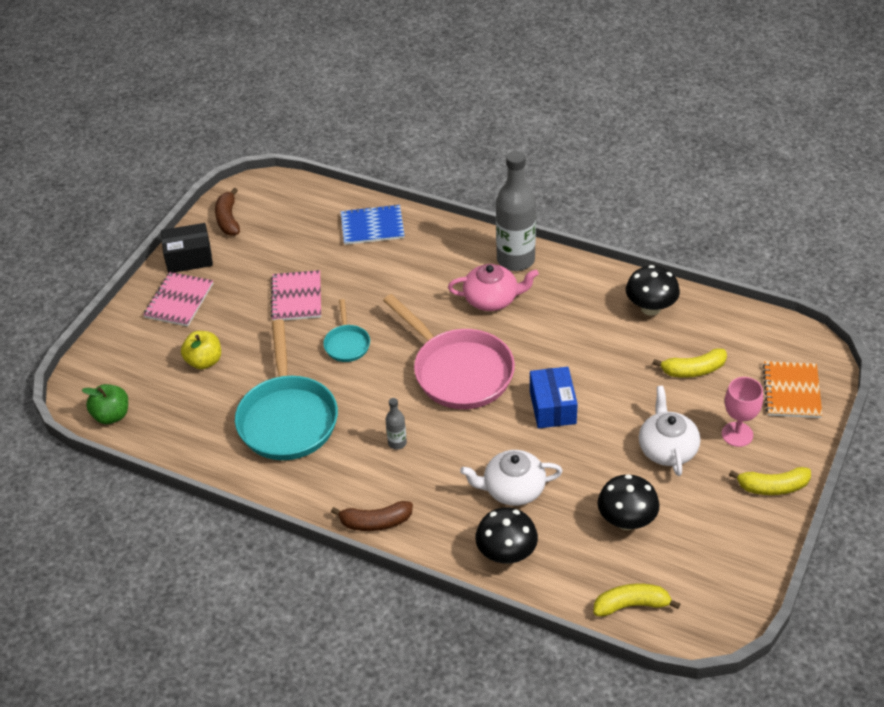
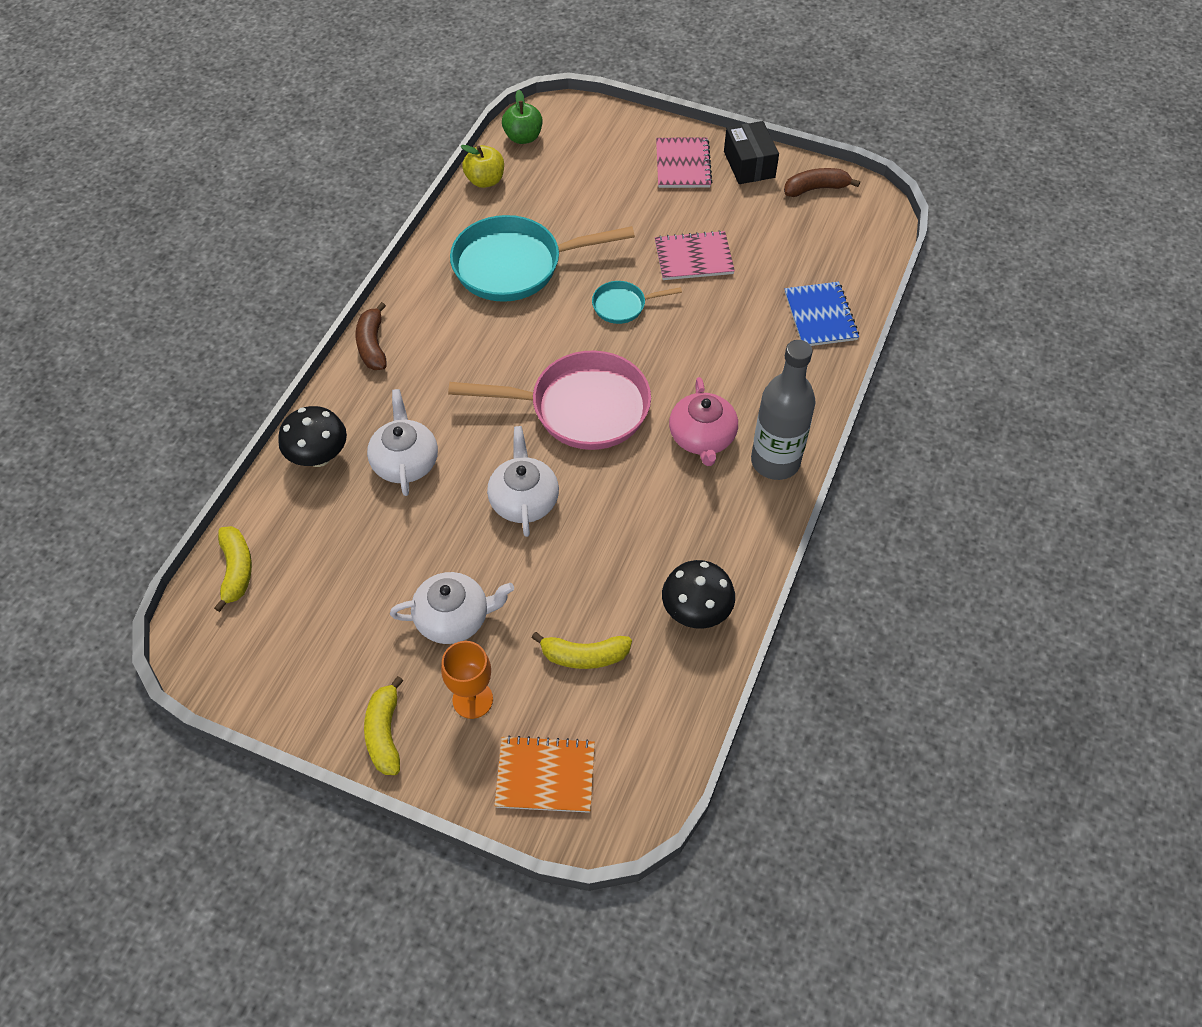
camera: 85 degrees right, 10 degrees up
pink notebook [143,272,213,327] -> pink notebook turned 75 degrees clockwise [656,138,712,188]
yellow apple [181,331,221,369] -> yellow apple moved to [461,145,504,188]
pink pan [383,294,515,409] -> pink pan turned 135 degrees counterclockwise [448,350,651,450]
grey bottle [386,398,407,450] -> none
blue box [530,367,578,428] -> white teapot [487,426,559,537]
black mushroom [598,474,659,530] -> none
yellow banana [653,348,727,378] -> yellow banana turned 75 degrees counterclockwise [531,632,632,669]
pink goblet [722,377,763,447] -> orange goblet [441,641,493,719]

